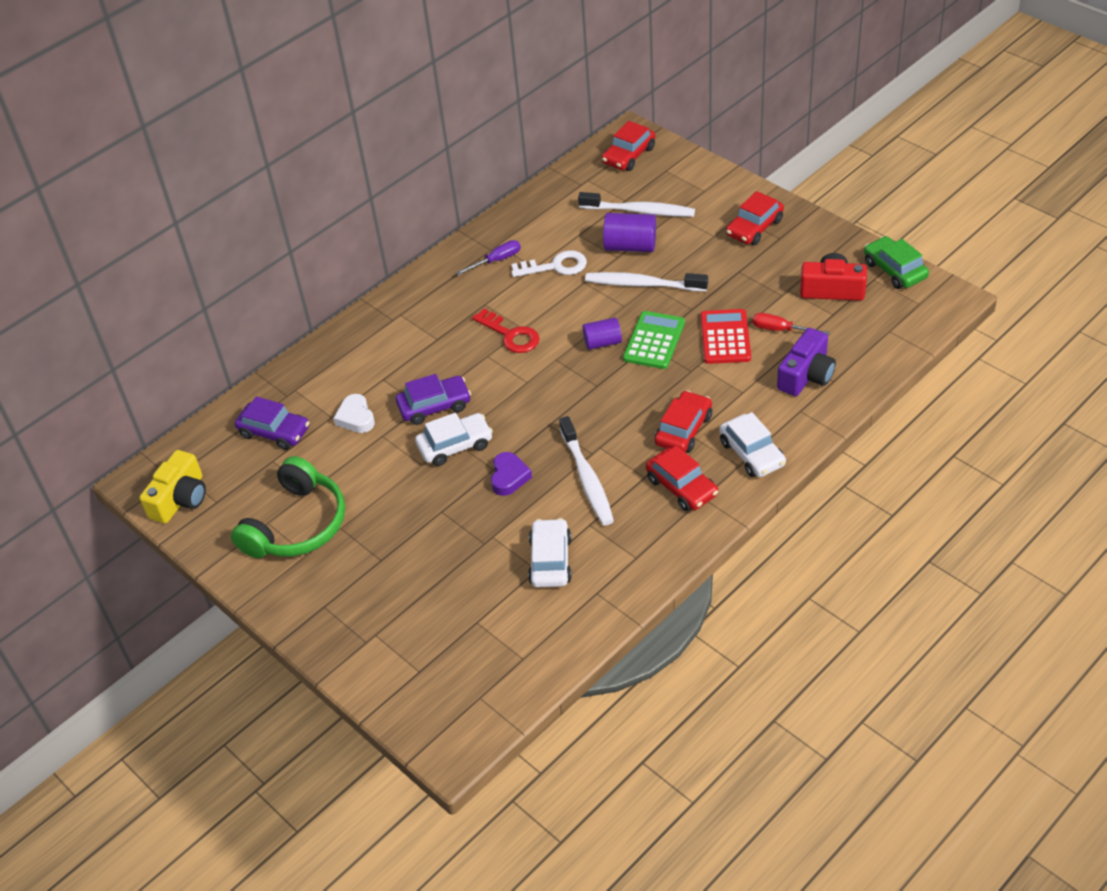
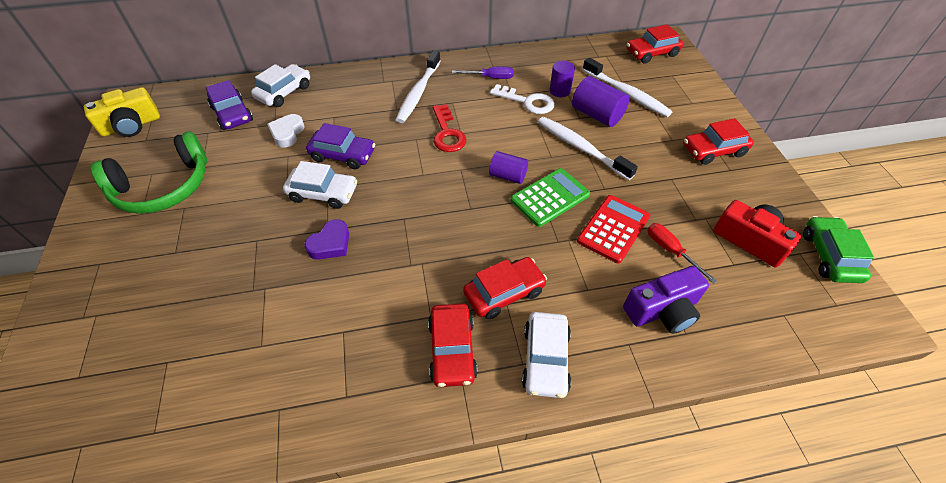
camera: 30 degrees right, 5 degrees up
white car [528,518,572,587] -> white car moved to [251,64,310,107]
white toothbrush [559,416,614,526] -> white toothbrush moved to [396,51,441,123]
none -> purple cylinder [550,61,575,97]

